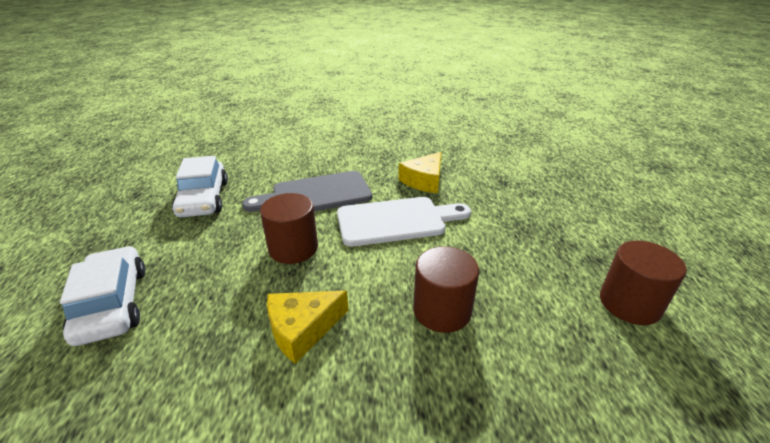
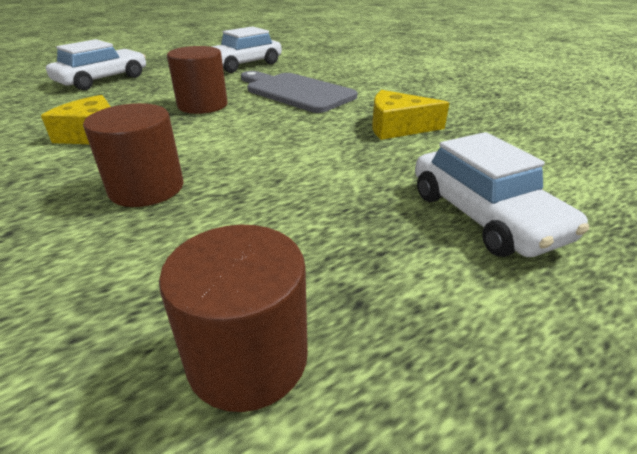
camera: 60 degrees right, 0 degrees up
white cutting board [337,197,471,247] -> none
none -> white car [415,132,589,257]

